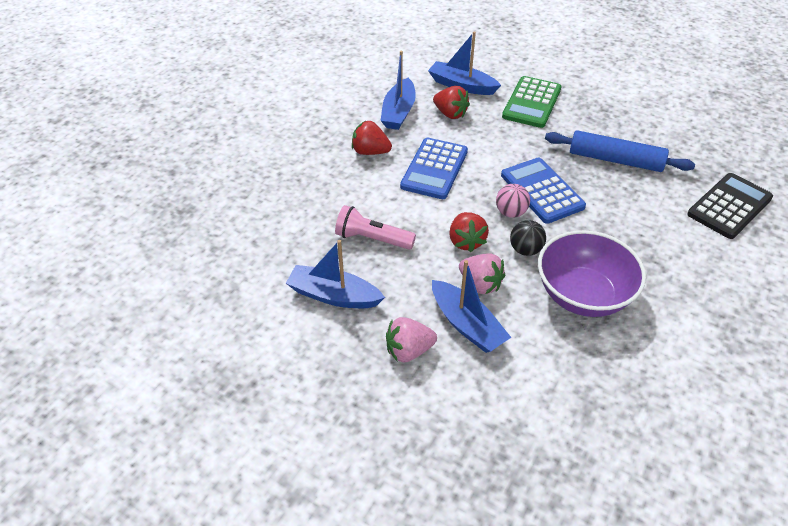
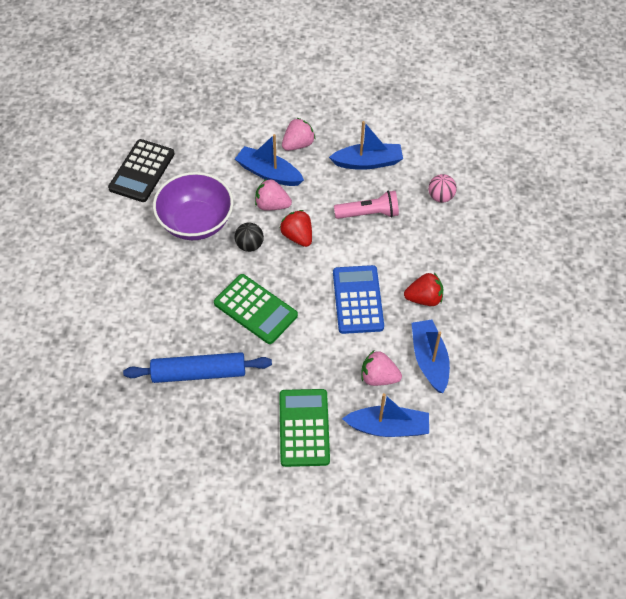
camera: 155 degrees right, 10 degrees up
red strawberry [433,86,470,119] -> pink strawberry [361,351,402,386]
pink ball [496,184,530,218] -> pink ball moved to [428,174,457,203]
blue calculator [501,158,586,224] -> green calculator [214,274,298,344]
black calculator [687,173,773,239] -> black calculator moved to [108,139,175,202]

